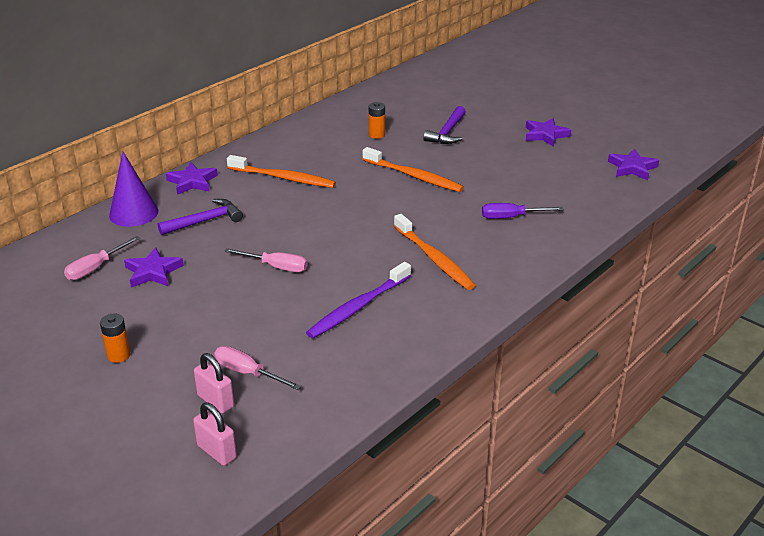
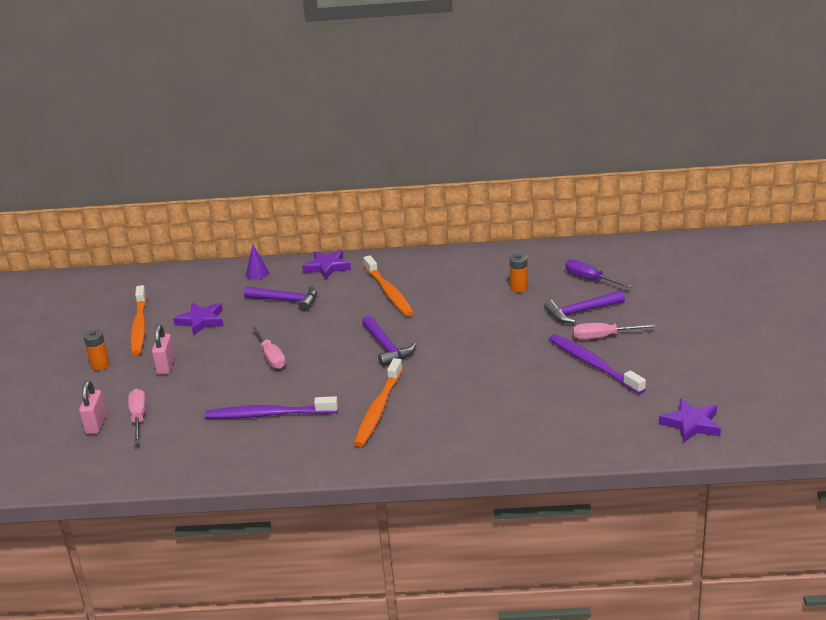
camera: 50 degrees right, 5 degrees down
pink screwdriver [64,236,140,280] -> pink screwdriver moved to [573,323,656,340]
purple cone [109,152,158,227] -> purple cone [246,244,269,280], size x0.54
pink padlock [193,402,237,466] -> pink padlock moved to [152,324,175,375]
orange toothbrush [363,147,464,192] -> orange toothbrush moved to [130,285,147,356]
purple screwdriver [482,203,564,219] -> purple screwdriver moved to [565,259,632,288]
purple star [526,118,571,147] -> none
none -> purple hammer [362,316,416,366]
none -> purple toothbrush [549,334,646,394]

